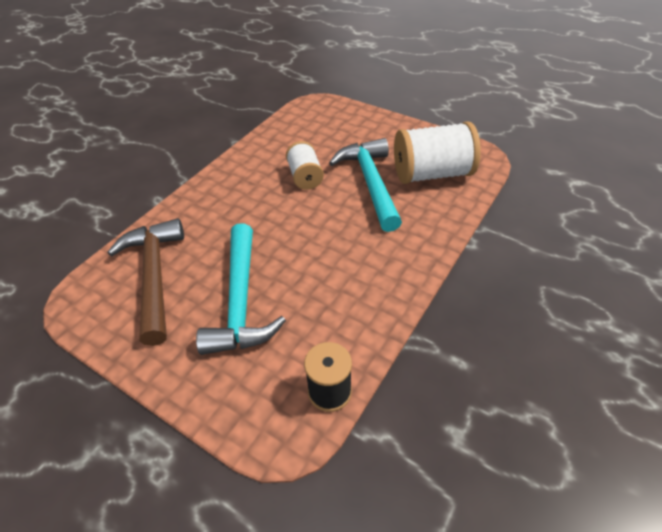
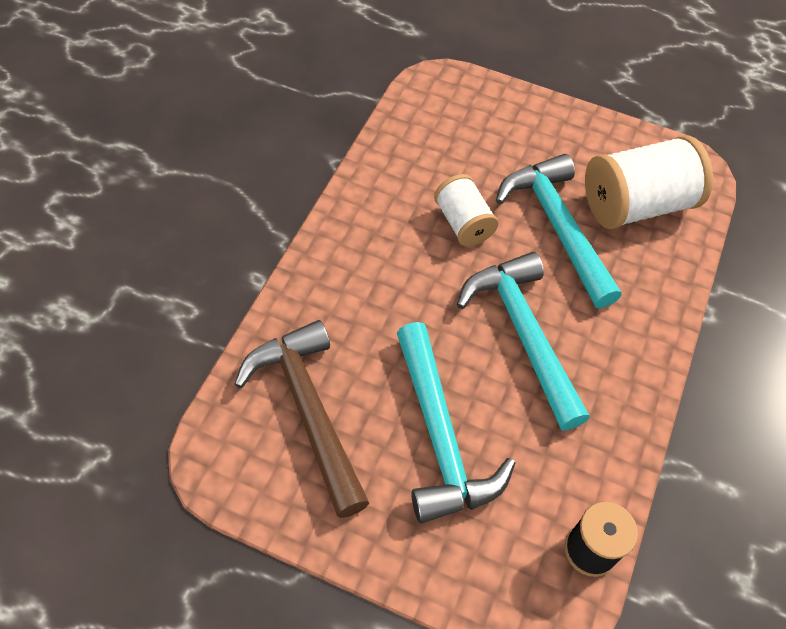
camera: 15 degrees left, 10 degrees up
none -> turquoise hammer [457,252,590,430]

